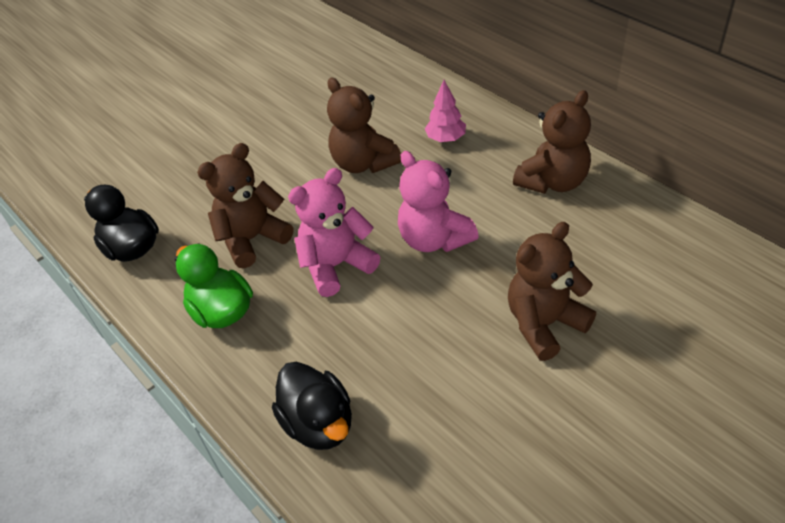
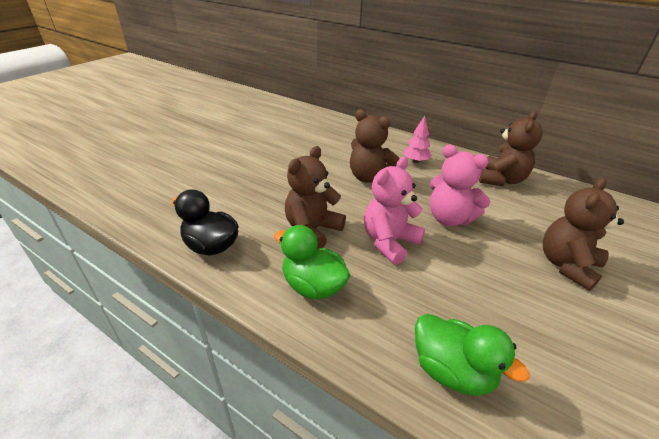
camera: 20 degrees left, 10 degrees down
black duck [272,362,352,450] -> green duck [415,314,530,396]

